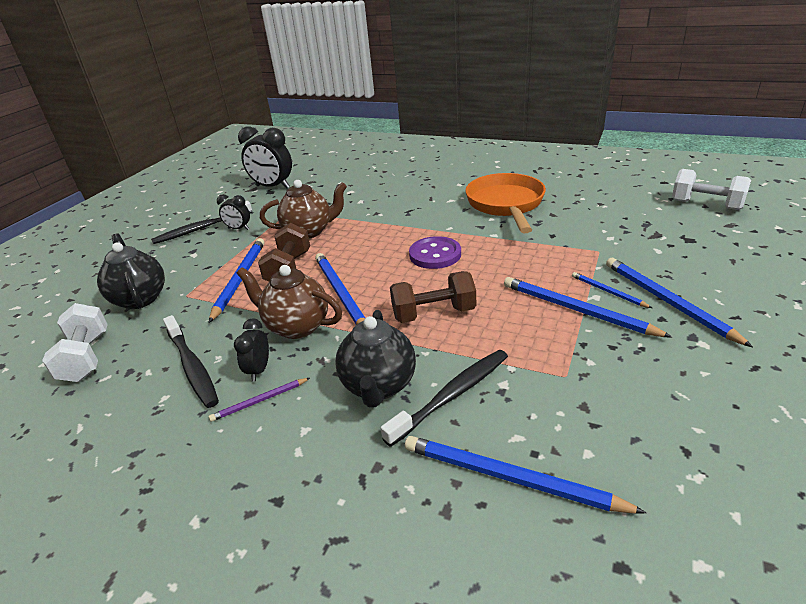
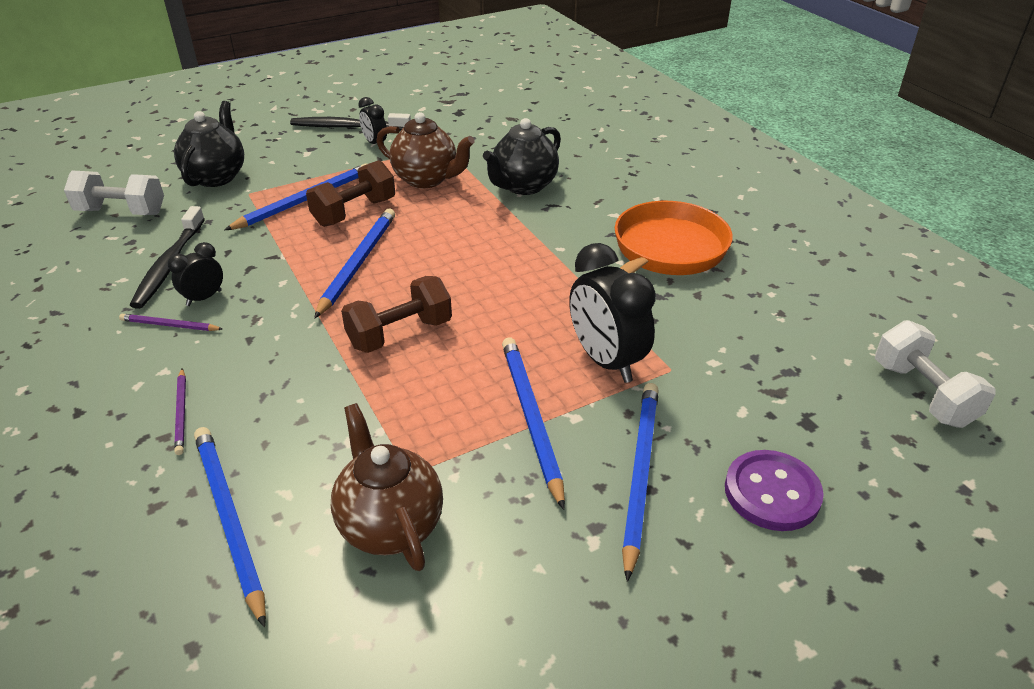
camera: 35 degrees right, 5 degrees up
white dumbbell [42,303,108,382] -> white dumbbell turned 75 degrees clockwise [64,171,164,215]
brown teapot [236,265,342,339] -> brown teapot moved to [331,403,443,571]
black clock [238,127,292,189] -> black clock moved to [569,243,656,383]
black teapot [336,310,416,407] -> black teapot moved to [483,118,561,195]
black toothbrush [381,350,508,447] -> none
brown dumbbell [390,271,476,323] -> brown dumbbell turned 60 degrees counterclockwise [341,276,452,353]
purple button [409,236,461,269] -> purple button moved to [725,450,824,531]
blue pencil [572,272,652,308] -> none
none -> purple pencil [174,369,186,455]

